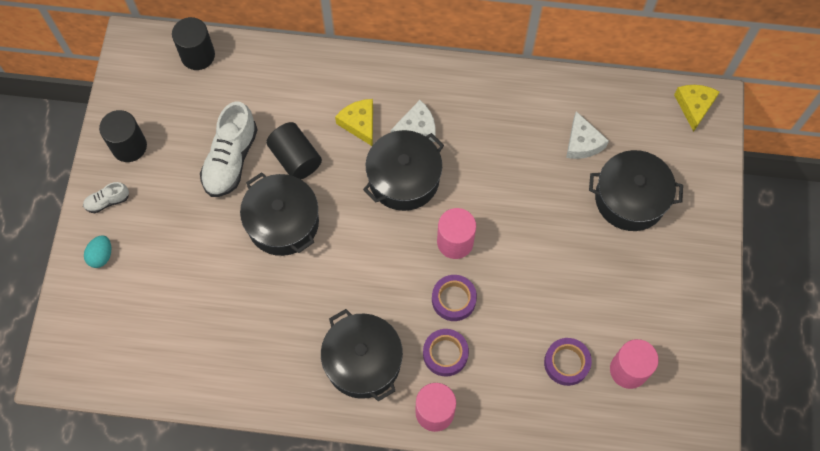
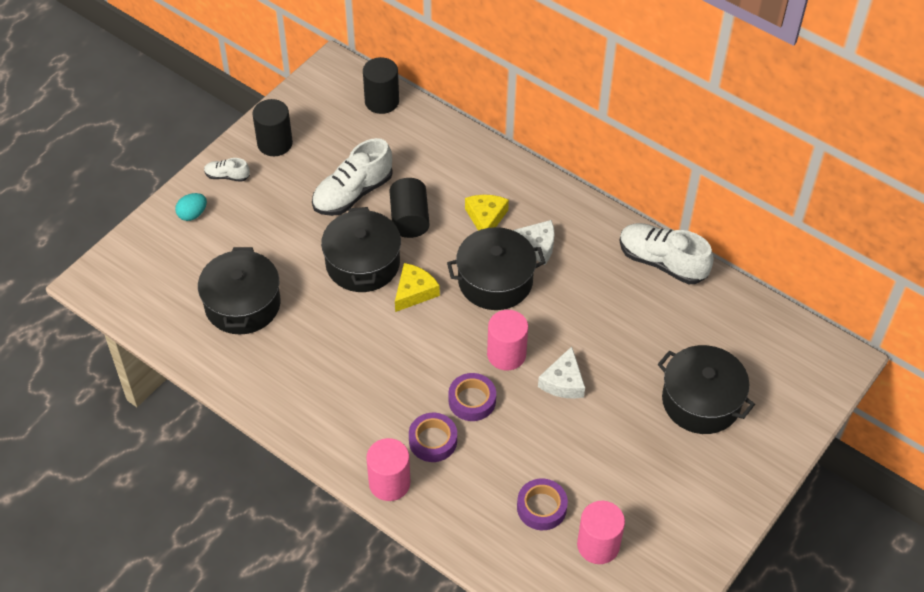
camera: 30 degrees right, 15 degrees down
black pot [321,309,403,402] -> black pot moved to [198,247,281,335]
white cheese [566,111,609,159] -> white cheese moved to [538,346,585,399]
yellow cheese [674,85,720,132] -> yellow cheese moved to [395,263,440,312]
none -> white shoe [619,223,714,284]

